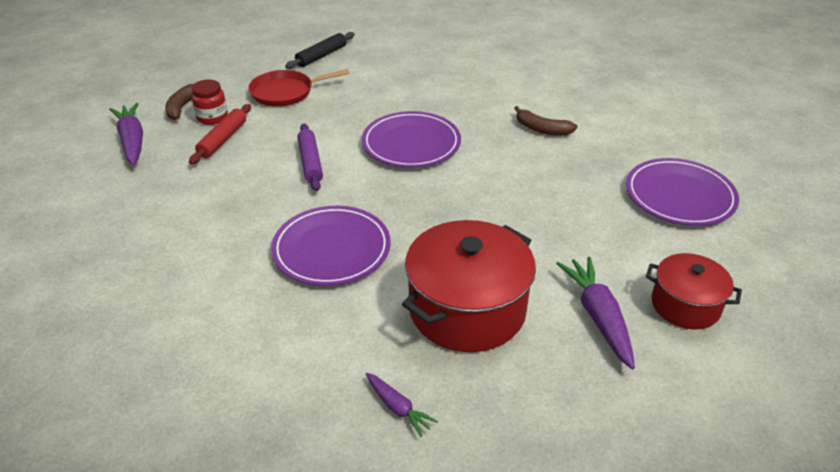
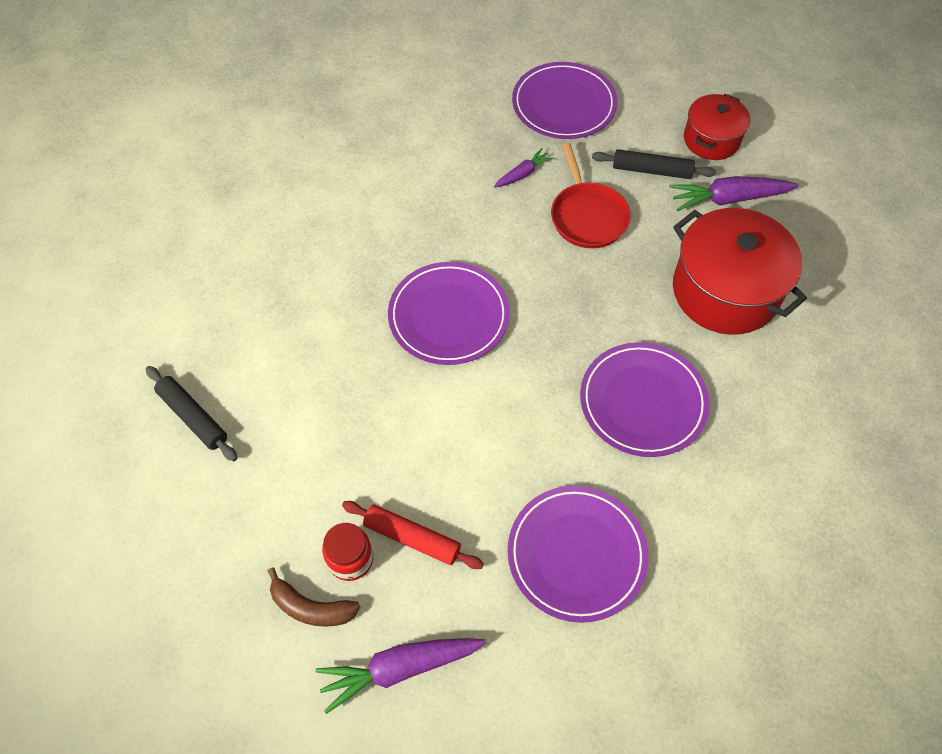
camera: 85 degrees left, 20 degrees up
red pan [248,69,350,107] -> red pan moved to [551,143,631,248]
purple rolling pin [297,124,323,191] -> none
purple carrot [366,373,438,437] -> purple carrot moved to [494,148,554,188]
brown banana [514,106,578,136] -> none
none -> purple plate [508,486,648,623]
none -> black rolling pin [592,149,716,179]

